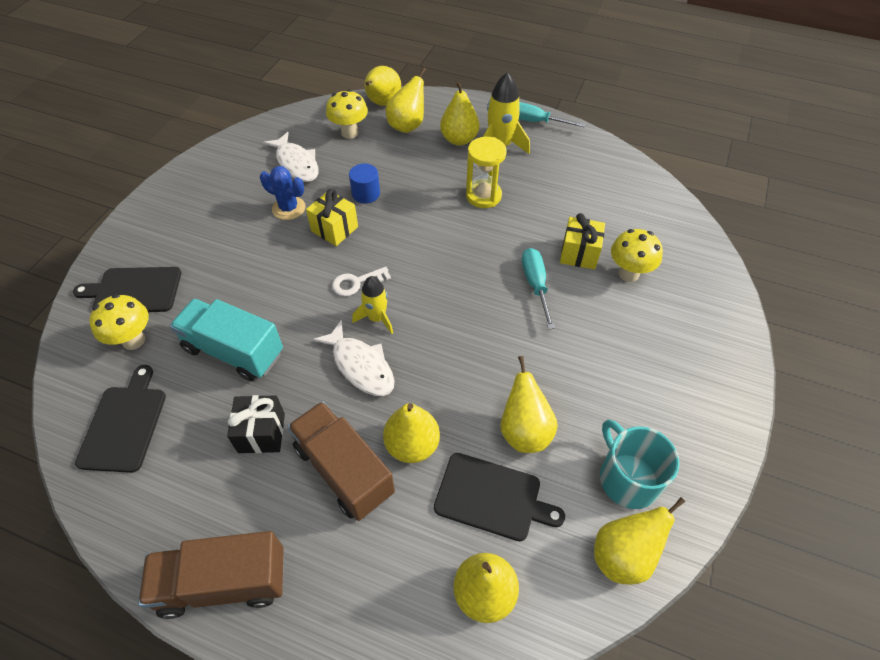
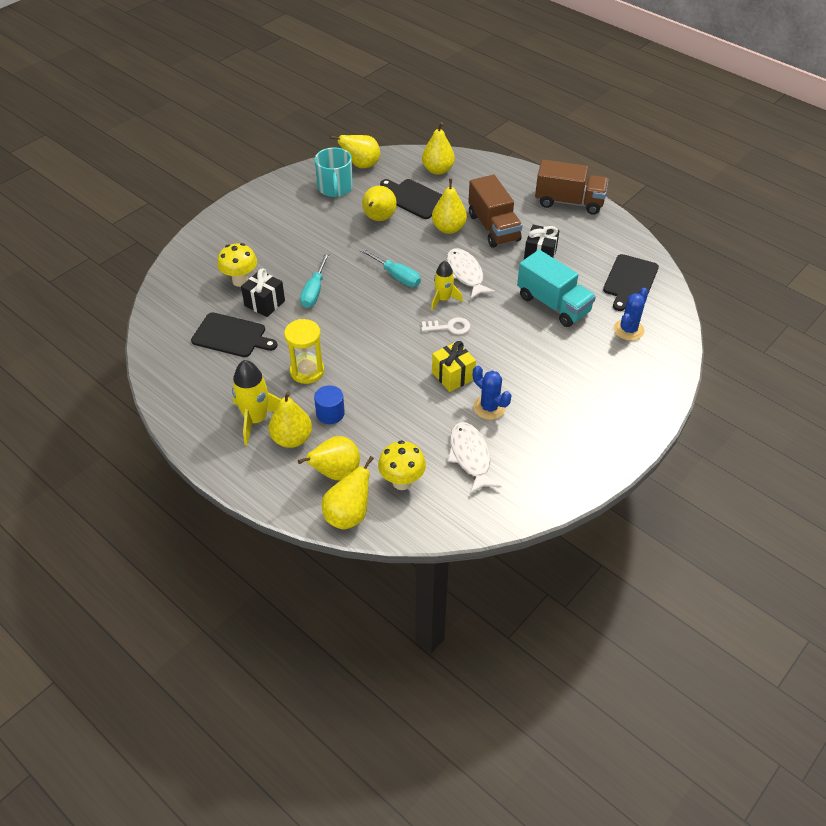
camera: 160 degrees left, 5 degrees down
black cutting board [73,267,181,312] -> black cutting board moved to [191,312,278,357]
yellow mushroom [89,294,149,350] -> blue cactus [614,288,648,341]
blue cylinder [349,164,380,204] -> blue cylinder moved to [314,385,345,424]
turquoise screwdriver [519,102,586,127] -> turquoise screwdriver moved to [359,248,421,287]
yellow gift [560,213,605,270] -> black gift [241,268,285,317]

